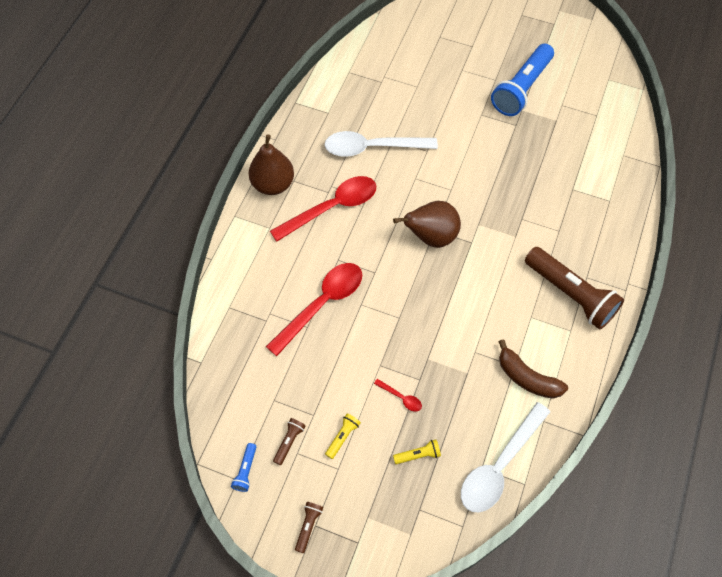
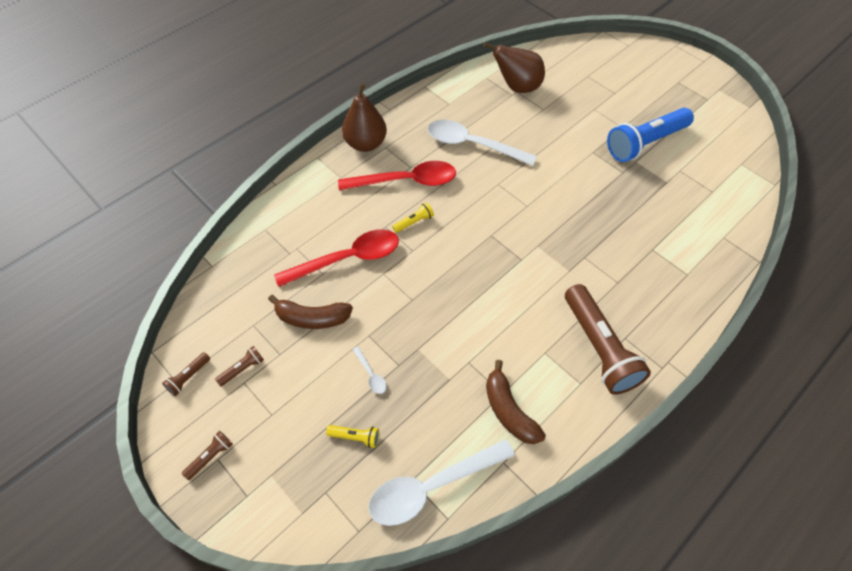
camera: 25 degrees right, 5 degrees down
blue flashlight [231,443,256,492] -> brown flashlight [162,352,210,396]
yellow flashlight [325,413,361,459] -> yellow flashlight moved to [392,202,434,233]
red spoon [374,379,422,412] -> white spoon [352,346,387,394]
brown pear [393,201,461,248] -> brown pear moved to [483,42,545,93]
none -> brown banana [268,295,353,329]

